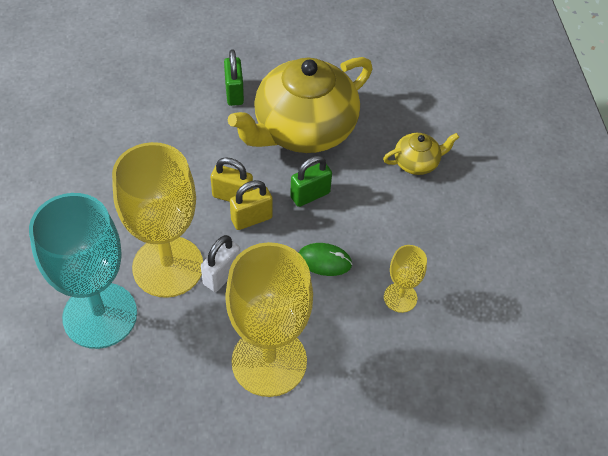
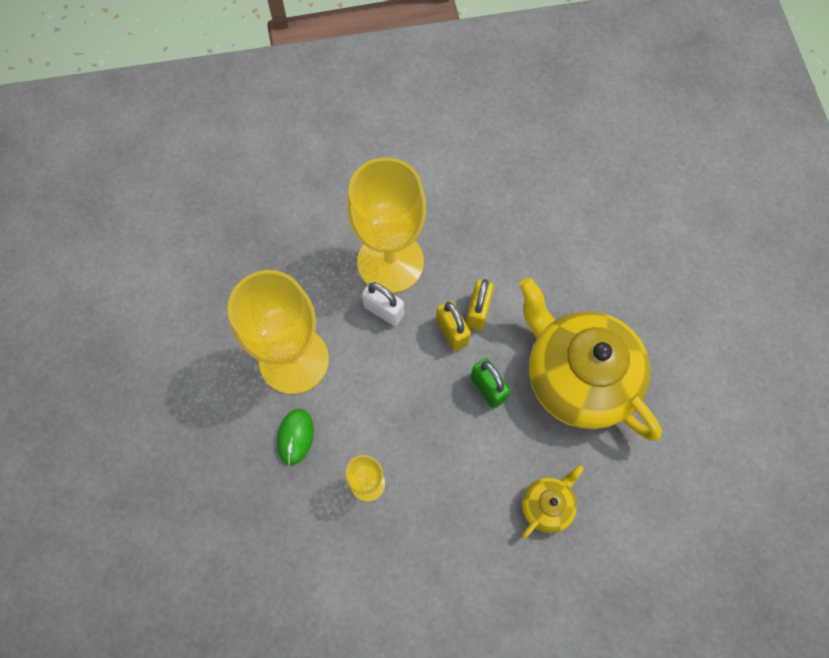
camera: 90 degrees right, 15 degrees up
turquoise goblet [29,193,137,349] -> none
green padlock [224,49,244,106] -> none
green mouse [299,243,352,276] -> green mouse moved to [277,409,314,465]
yellow teapot [383,133,459,175] -> yellow teapot turned 120 degrees counterclockwise [522,465,584,539]

